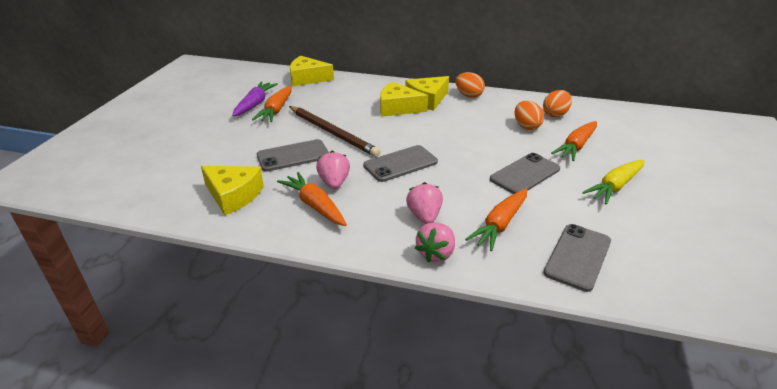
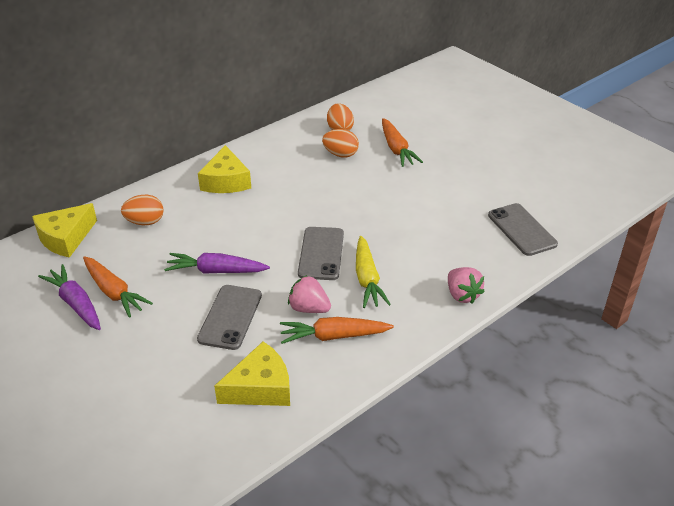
camera: 55 degrees left, 5 degrees up
brown pencil [289,106,381,157] -> purple carrot [164,253,270,274]
yellow cheese [380,82,428,117] -> none
pink strawberry [406,182,443,224] -> none
orange egg [456,72,485,98] -> orange egg moved to [121,195,164,225]
orange carrot [465,189,527,251] -> none
grey phone [490,153,560,194] -> none
yellow carrot [582,160,645,204] -> yellow carrot moved to [356,236,391,308]

